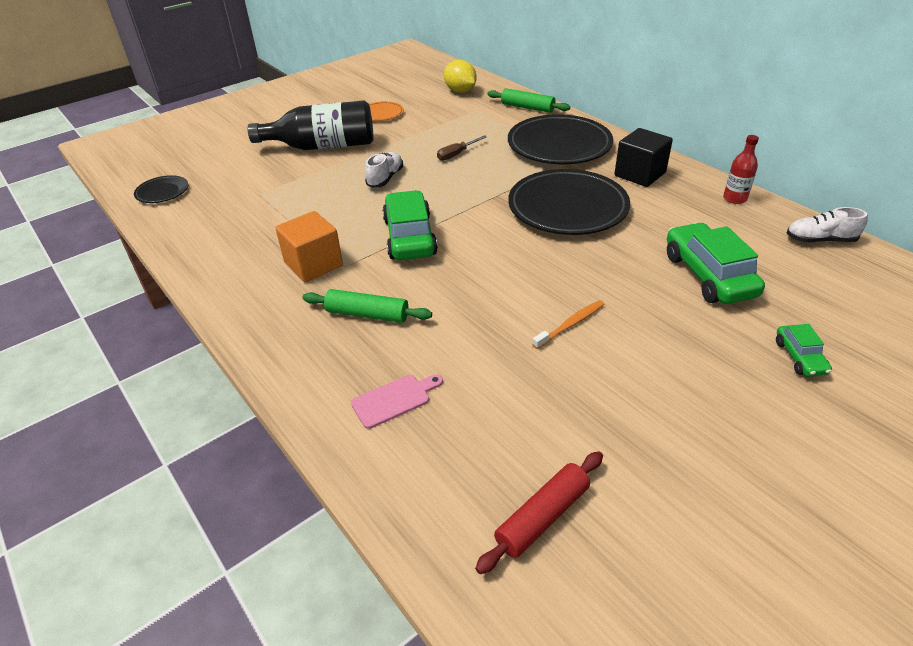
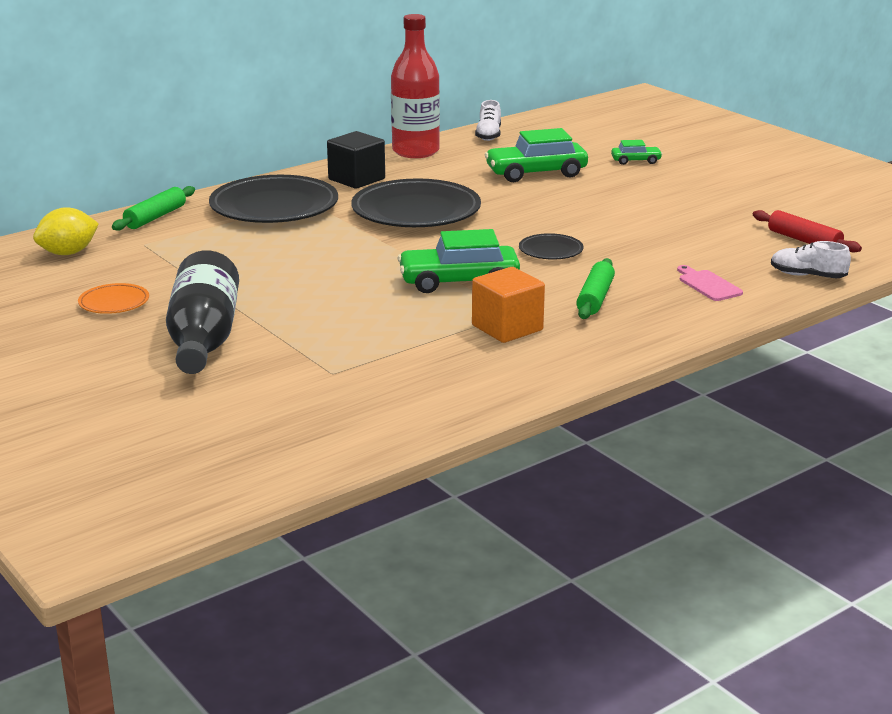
camera: 90 degrees left, 15 degrees down
black plate [134,175,188,203] -> black plate moved to [519,233,584,260]
white shoe [365,152,403,188] -> white shoe moved to [771,241,851,278]
brown screwdriver [437,135,487,161] -> none
orange toothbrush [532,300,605,349] -> none
red bottle [723,135,759,204] -> red bottle [391,14,440,158], size x2.09

